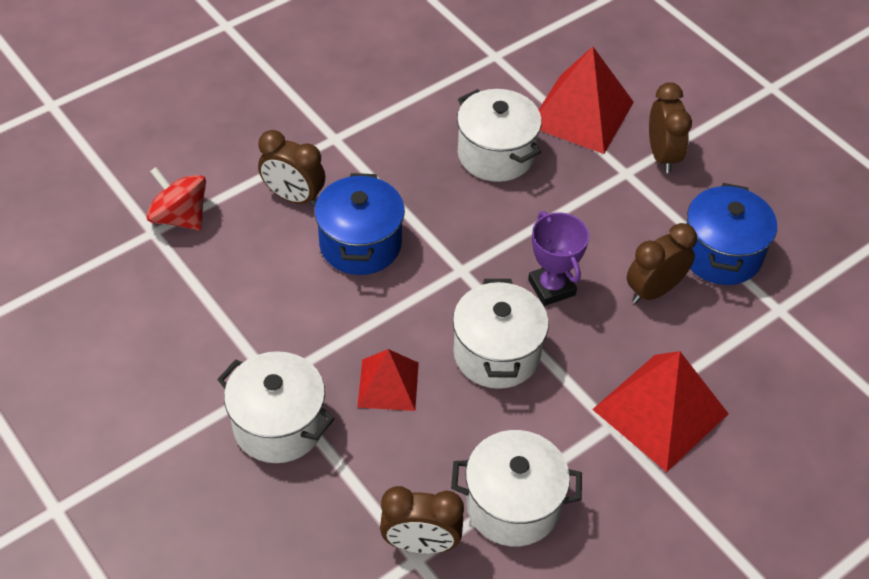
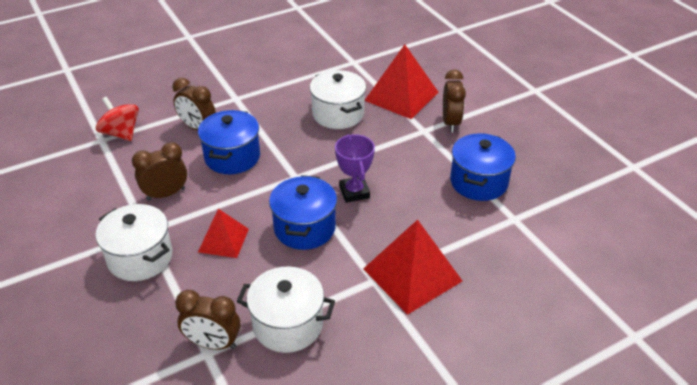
camera: 10 degrees right, 10 degrees down
white pot [453,279,549,389] -> blue pot [269,175,337,250]
brown clock [627,223,697,304] -> brown clock moved to [132,142,187,201]

